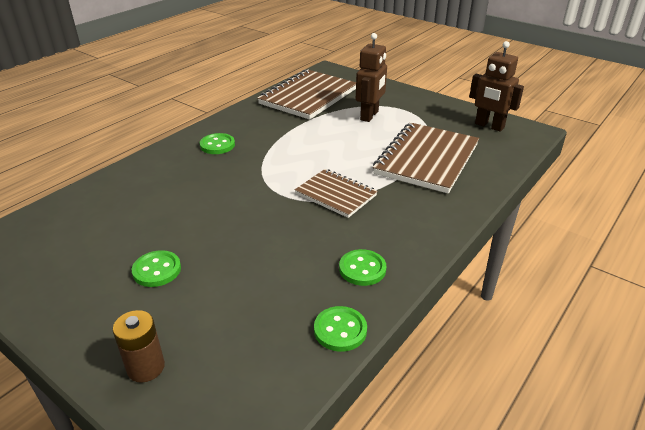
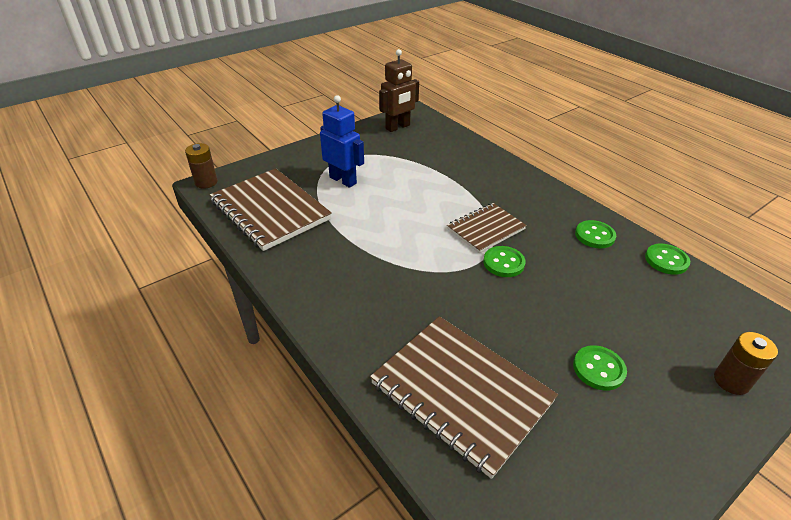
camera: 75 degrees left, 5 degrees up
green button [200,133,235,154] -> green button moved to [483,246,526,277]
brown robot [356,33,387,122] -> blue robot [320,95,364,188]
brown notebook [373,122,479,194] -> brown notebook moved to [370,316,558,479]
none -> brown battery [185,143,218,189]

